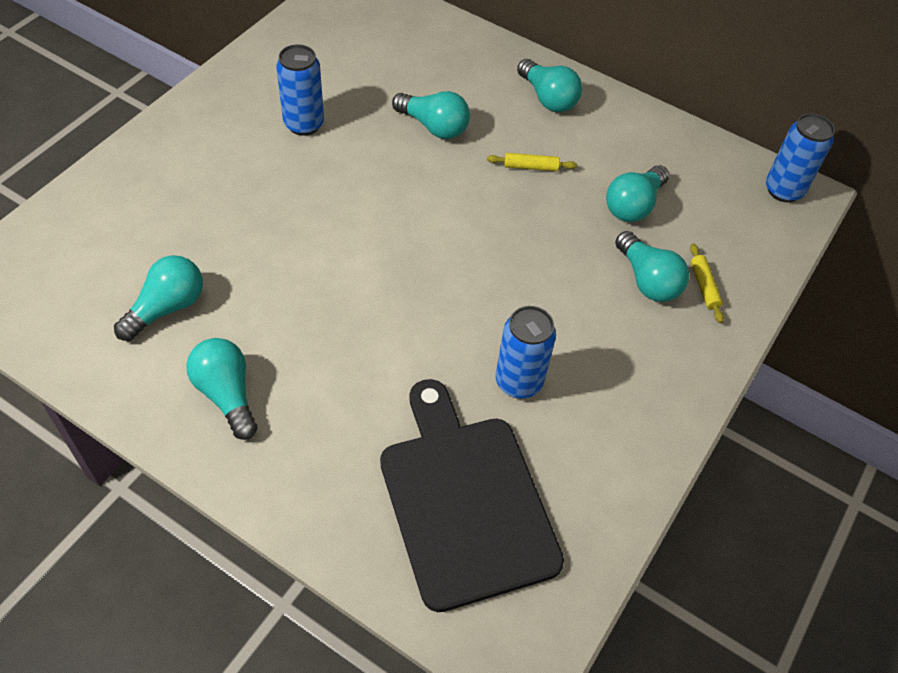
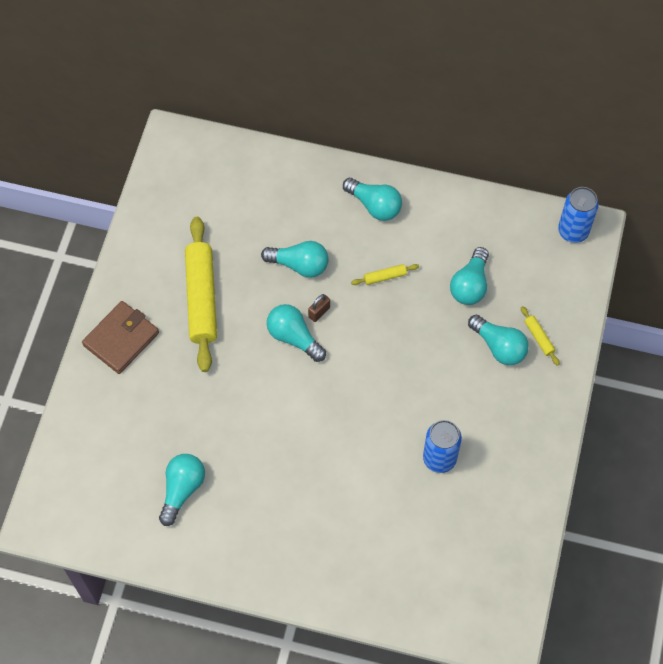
camera: 15 degrees left, 10 degrees up
turquoise light bulb [186,338,257,440] -> turquoise light bulb moved to [267,304,326,362]
blue can [276,44,324,136] -> yellow rolling pin [185,217,217,372]
black cutting board [380,379,564,612] -> none
none -> brown wallet [82,301,159,374]
none -> brown padlock [308,294,330,322]

